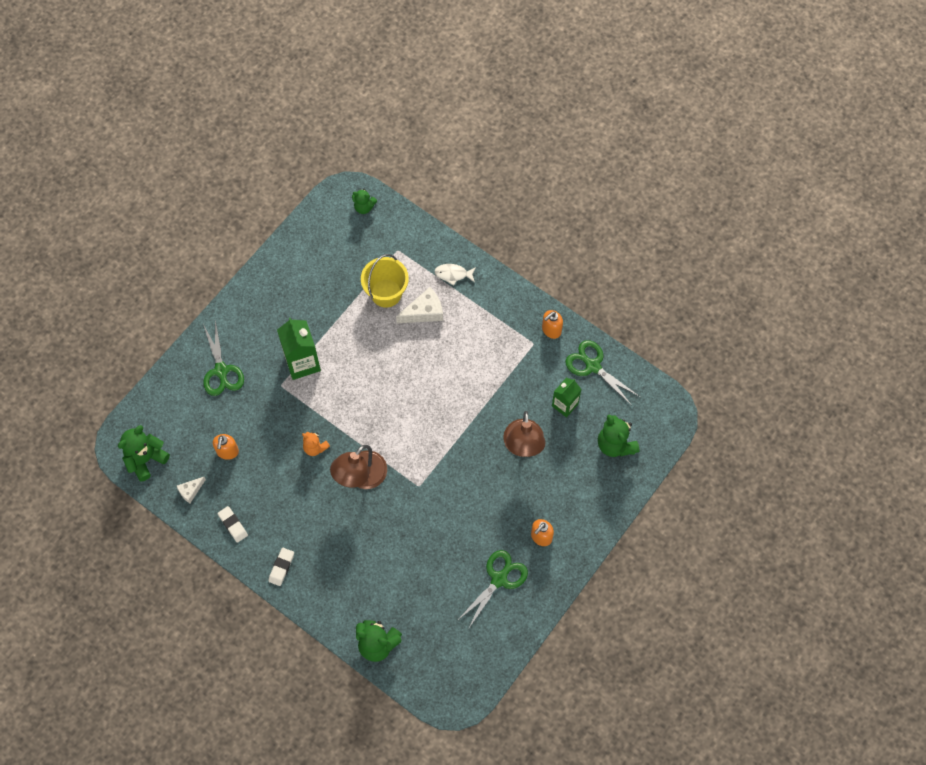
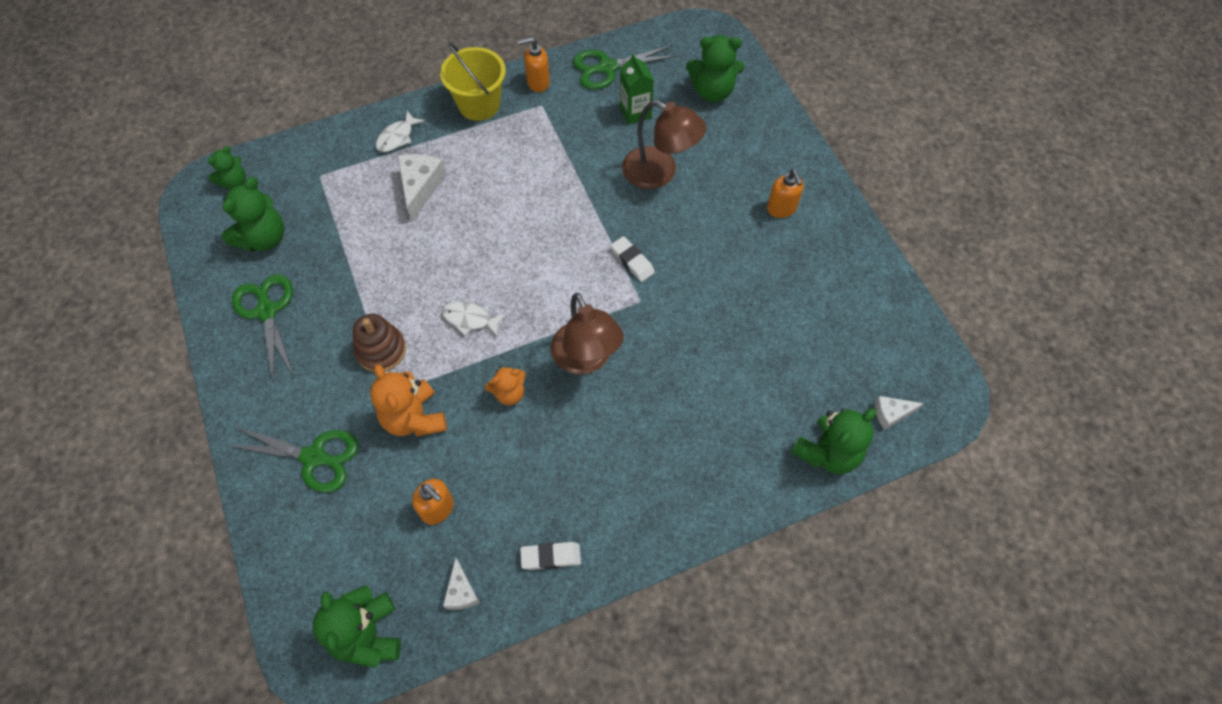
camera: 60 degrees left, 5 degrees down
white eraser [268,548,294,586] -> white eraser moved to [610,236,655,282]
green carton [277,318,321,380] -> brown stacking toy [352,314,406,372]
yellow bucket [361,254,409,307] -> yellow bucket moved to [440,43,506,121]
green scissors [458,550,528,628] -> green scissors moved to [232,274,294,384]
orange soap dispenser [542,310,563,339] -> orange soap dispenser turned 90 degrees clockwise [517,37,550,92]
none -> green teddy bear [222,177,284,252]
none -> orange teddy bear [370,364,447,436]
none -> white fish [442,302,506,336]
none -> white cheese [875,396,924,430]

